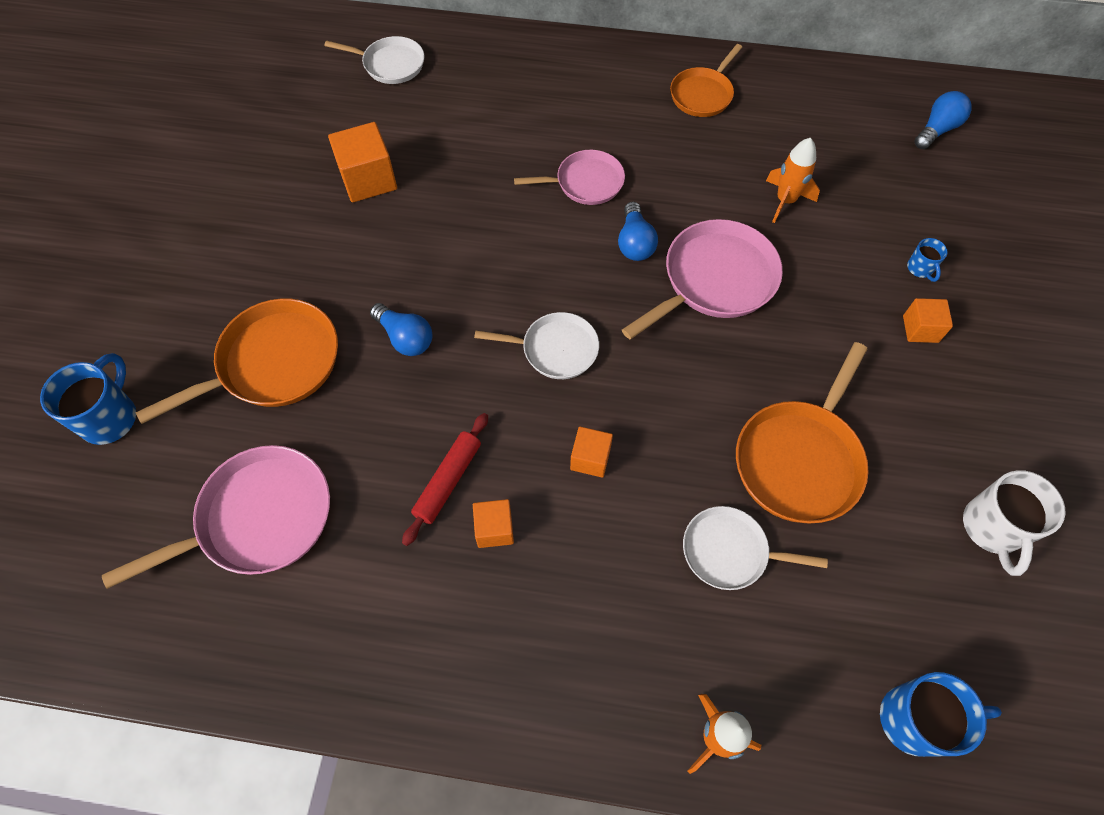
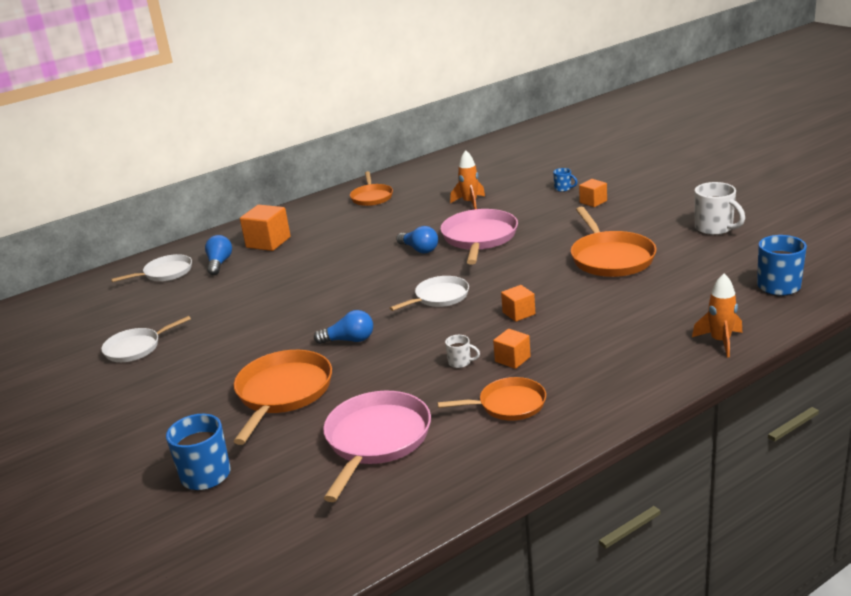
camera: 40 degrees left, 35 degrees down
orange cube [328,122,397,202] -> orange cube moved to [240,205,291,251]
red rolling pin [402,413,488,546] -> white mug [445,335,480,368]
pink pan [514,150,625,205] -> none
white pan [683,506,828,590] -> white pan moved to [101,316,191,362]
blue light bulb [914,91,972,149] -> blue light bulb moved to [205,235,232,275]
none -> orange pan [437,377,546,421]

